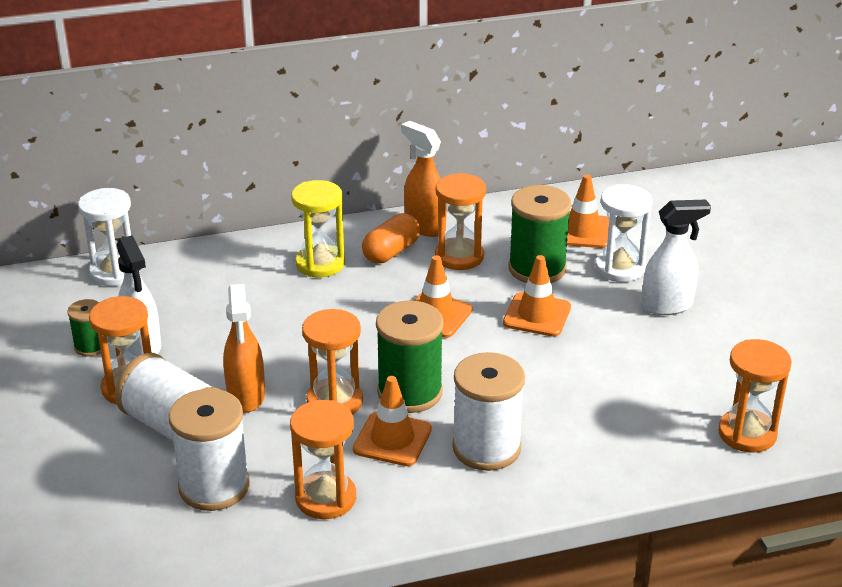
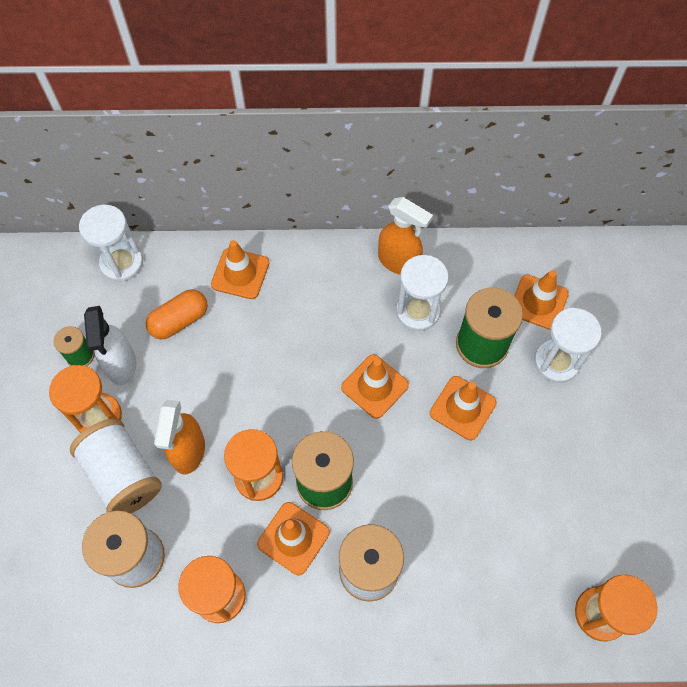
camera: 15 degrees right, 30 degrees up
yellow hourglass [291,180,345,277] -> none
orange capsule [362,213,420,263] -> orange capsule moved to [146,289,208,339]
orange spray bottle [401,121,447,237] -> orange spray bottle turned 150 degrees clockwise [378,197,433,275]
orange hourglass [435,173,486,270] -> white hourglass [396,255,449,331]
white spray bottle [642,200,711,315] -> none
none -> orange traffic cone [211,240,269,299]

